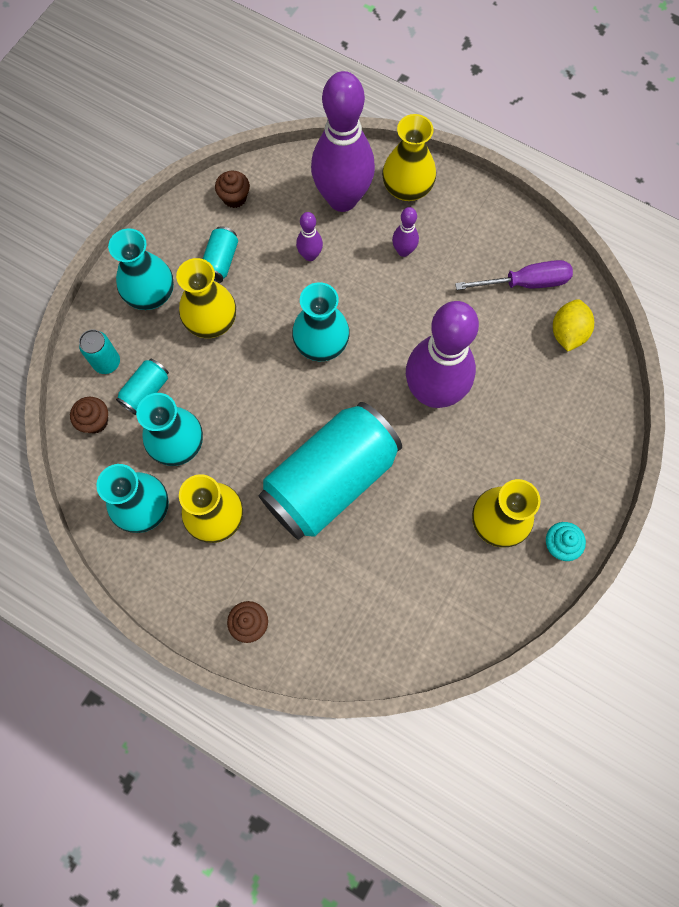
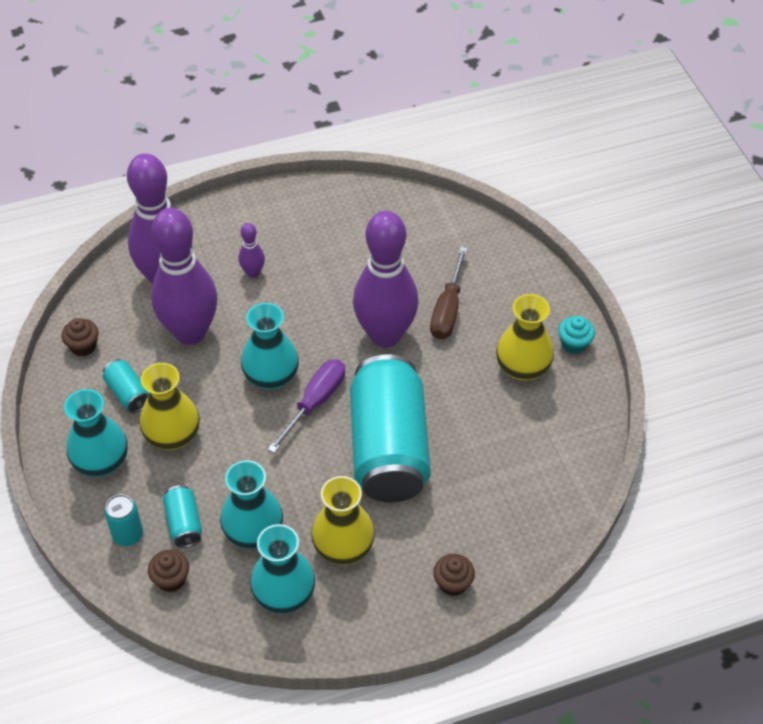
camera: 50 degrees left, 20 degrees down
purple bowling pin [296,212,323,261] -> purple bowling pin [151,208,217,345], size x2.37
yellow vase [382,114,436,201] -> none
purple screwdriver [455,260,573,290] -> purple screwdriver moved to [268,359,345,453]
yellow lemon [553,299,594,351] -> none
none -> brown screwdriver [430,247,468,339]

